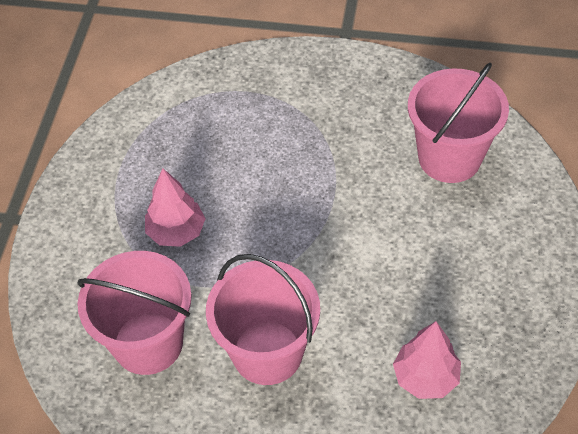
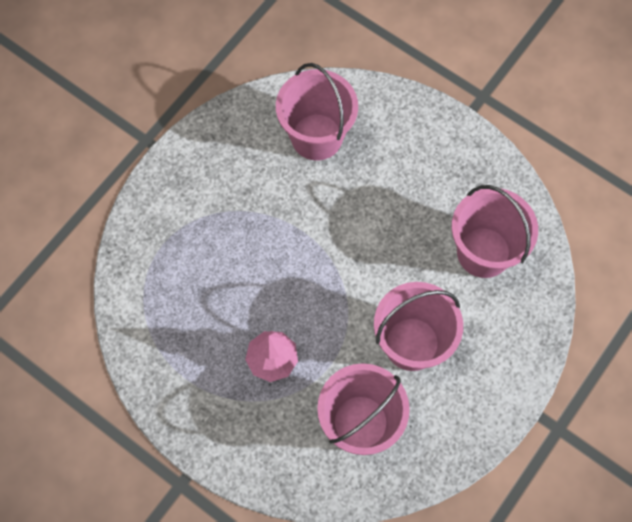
camera: 65 degrees left, 15 degrees up
pink tree [393,321,461,399] -> pink bucket [452,185,538,278]

